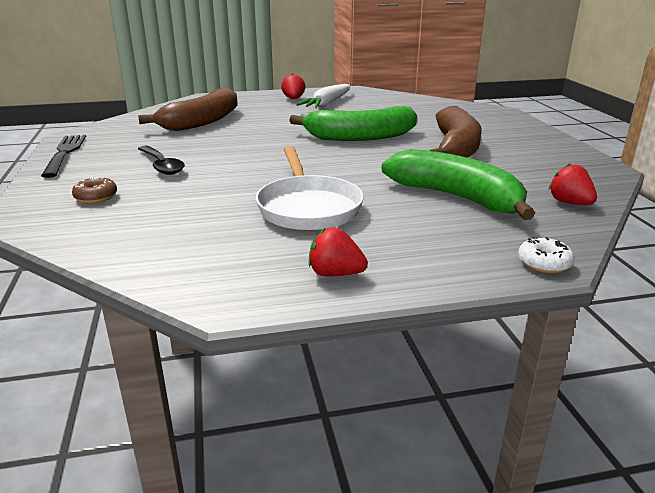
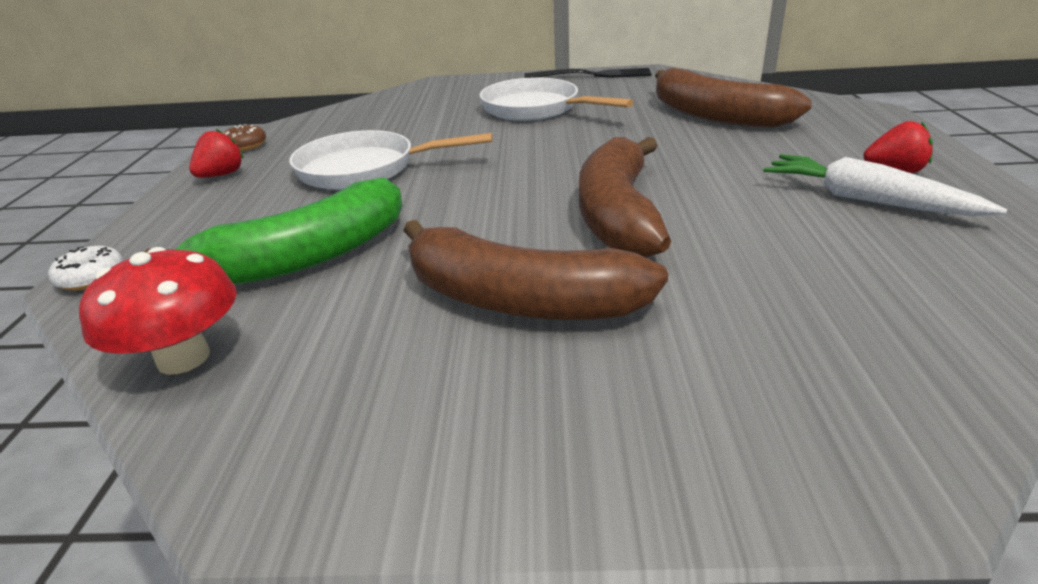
camera: 105 degrees right, 5 degrees up
brown donut [72,177,117,203] -> brown donut moved to [223,124,266,151]
black spoon [138,146,185,175] -> white pan [479,77,634,121]
green banana [289,106,417,141] -> brown banana [579,137,671,258]
red strawberry [549,163,597,205] -> red mushroom [79,247,237,374]

